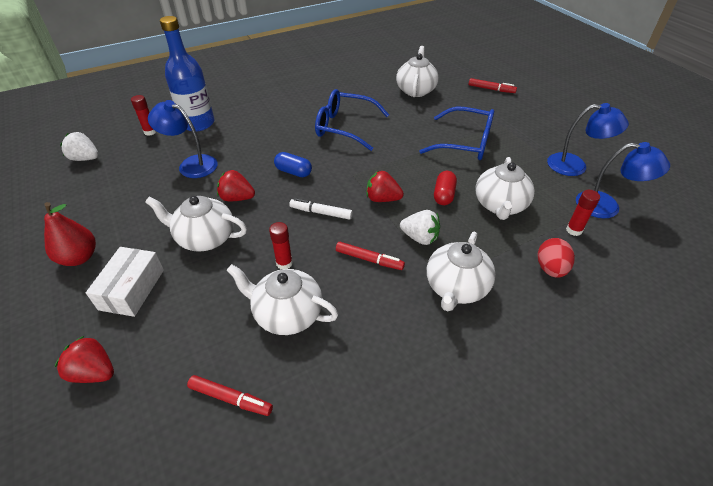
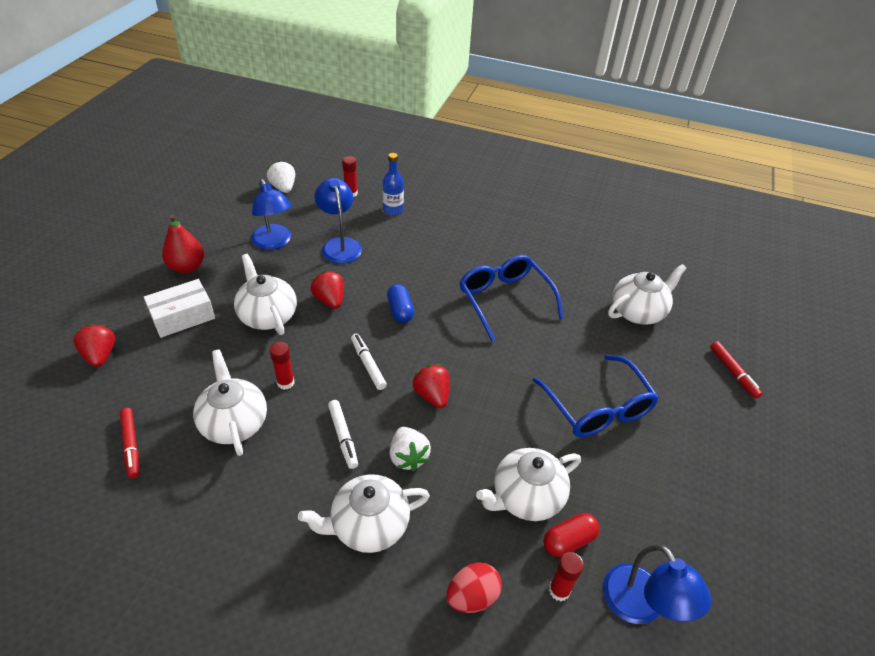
camera: 45 degrees right, 0 degrees up
blue bottle [160,16,214,132] -> blue bottle [382,153,404,215], size x0.56
red marker [336,242,405,270] -> white marker [328,400,358,469]
red capsule [434,171,457,205] -> red capsule moved to [543,513,600,557]
blue lamp [547,103,629,176] -> blue lamp moved to [251,179,292,250]

